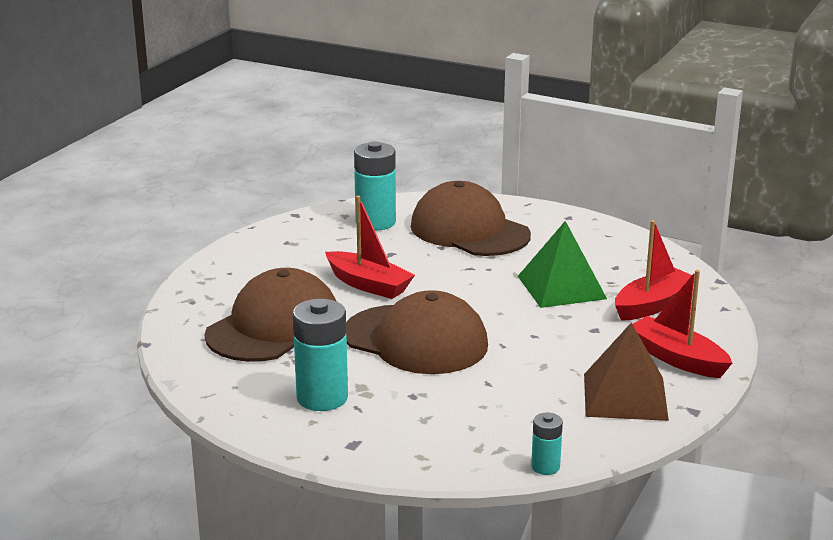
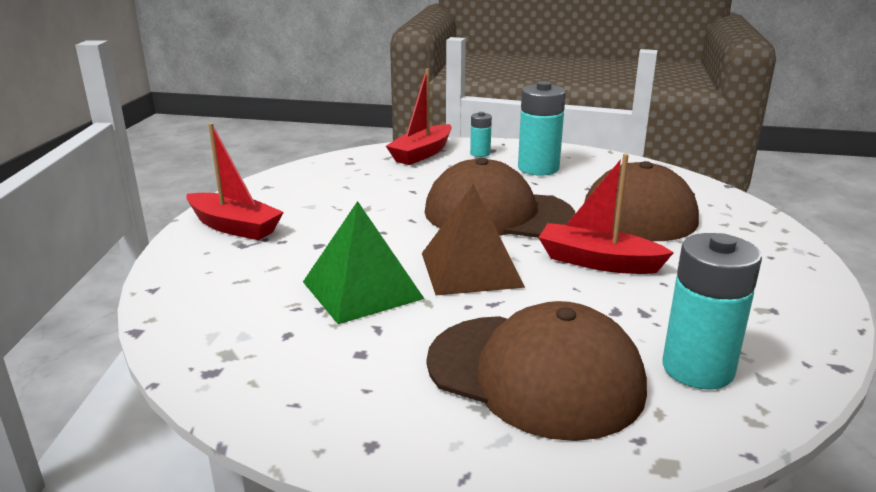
camera: 165 degrees right, 0 degrees up
turquoise battery [531,413,563,475] -> turquoise battery moved to [470,112,492,157]
brown pyramid [584,323,669,421] -> brown pyramid moved to [422,184,525,295]
red boat [615,220,695,321] -> red boat moved to [386,68,452,165]

